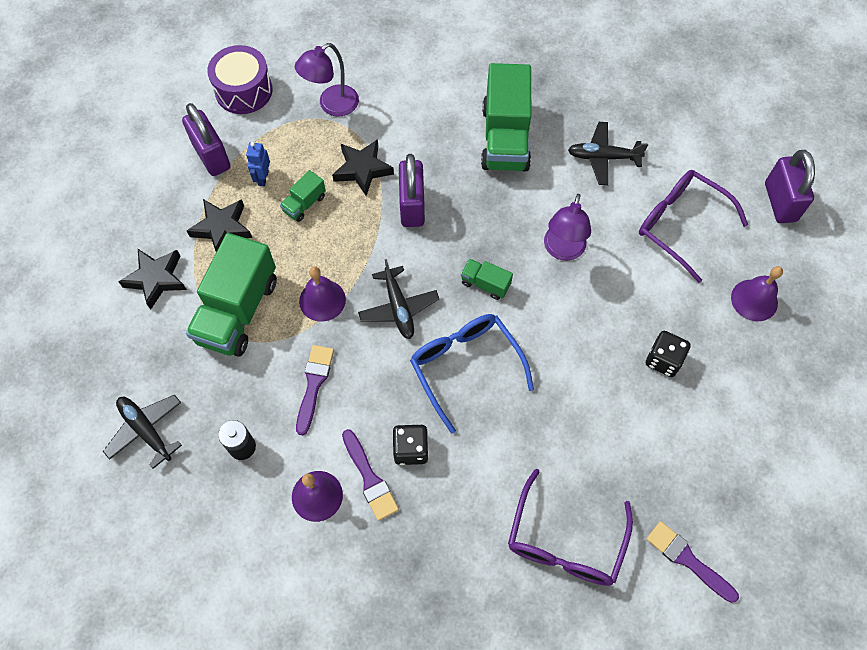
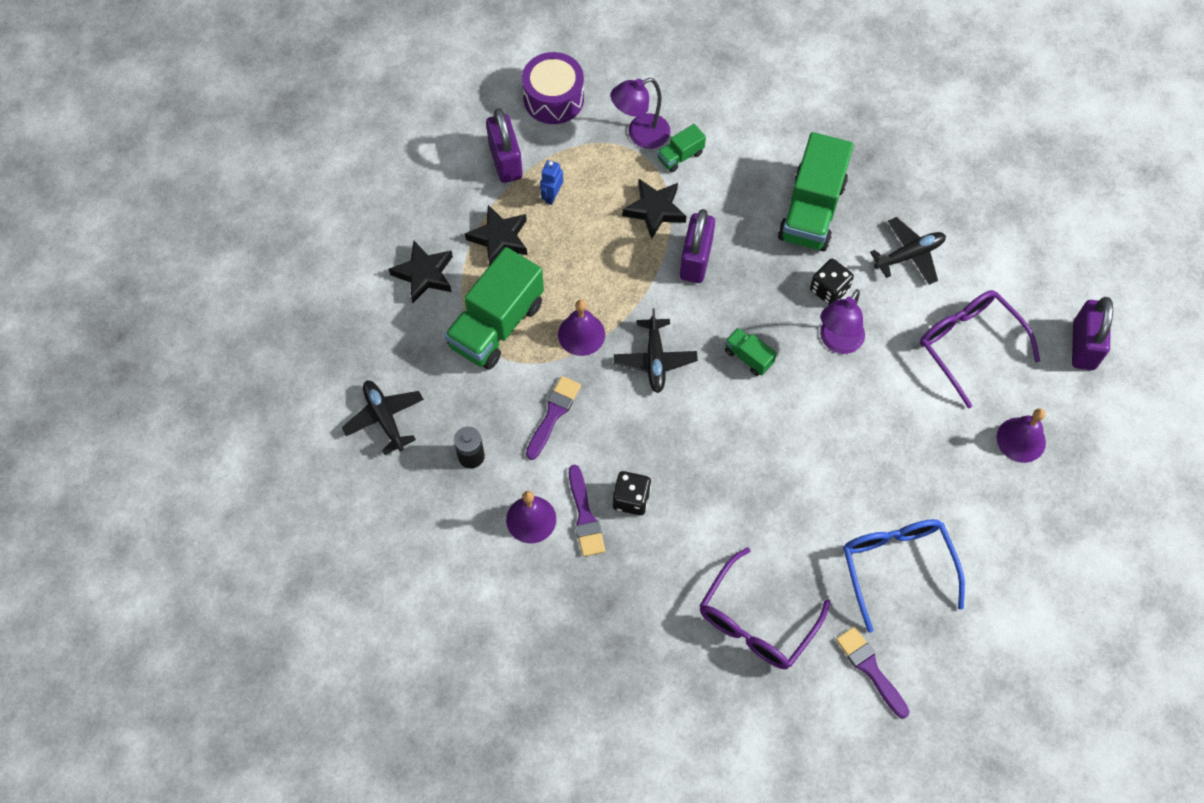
camera: 15 degrees right, 0 degrees up
green truck [280,170,326,222] -> green truck moved to [657,124,706,172]
blue glasses [410,314,534,434] -> blue glasses moved to [843,519,965,633]
black plane [568,122,648,185] -> black plane turned 135 degrees clockwise [870,217,946,285]
black dice [646,331,691,377] -> black dice moved to [810,259,854,305]

